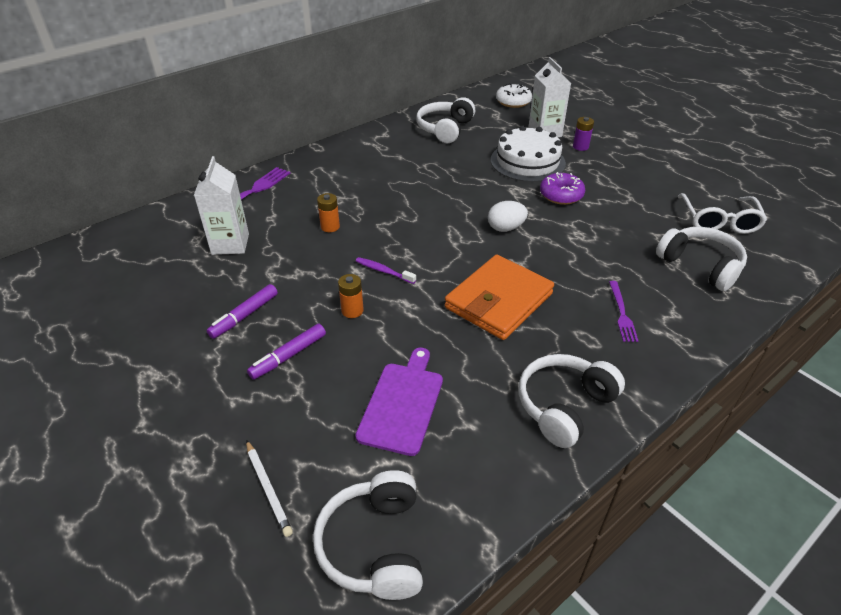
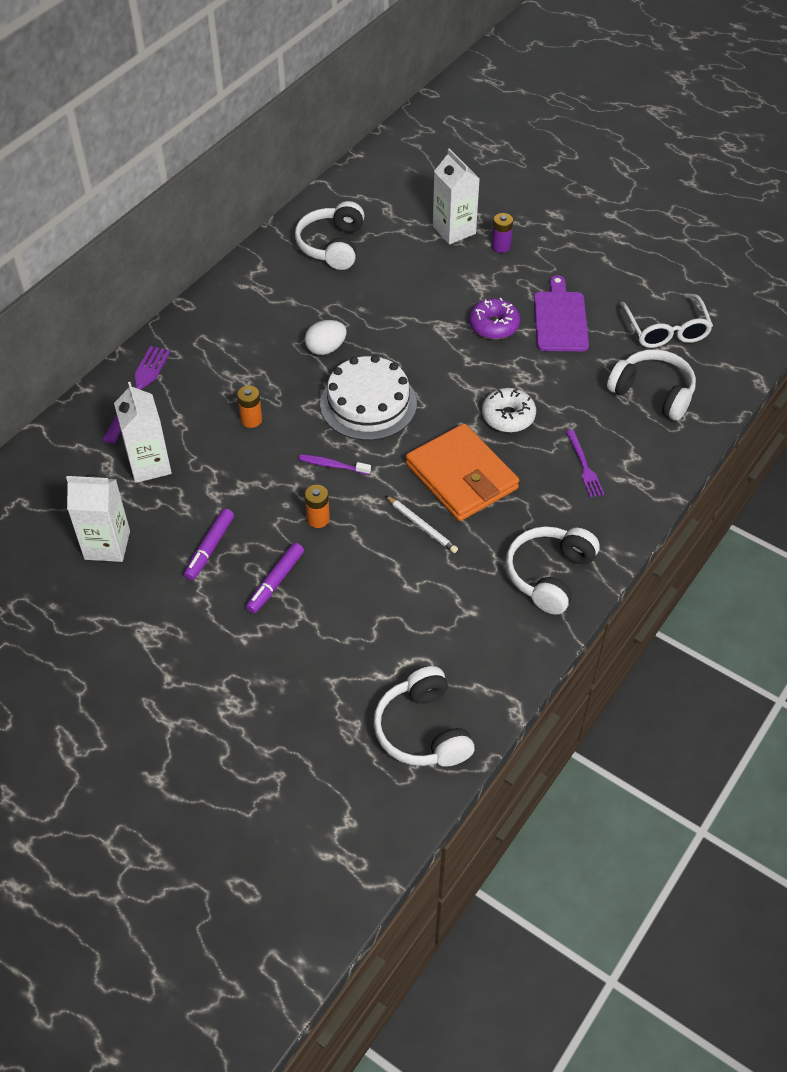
camera: 15 degrees left, 10 degrees up
white pencil [246,440,293,537] -> white pencil moved to [385,495,458,553]
purple cutting board [355,348,443,456] -> purple cutting board moved to [534,275,589,351]
orange wallet [445,255,554,340] -> orange wallet turned 60 degrees counterclockwise [406,423,519,521]
white egg [488,201,528,232] -> white egg moved to [305,320,347,355]
white cake [491,126,566,182] -> white cake moved to [320,355,417,441]
white donut [496,83,532,108] -> white donut moved to [482,388,536,432]
none -> white carton [66,475,130,562]

